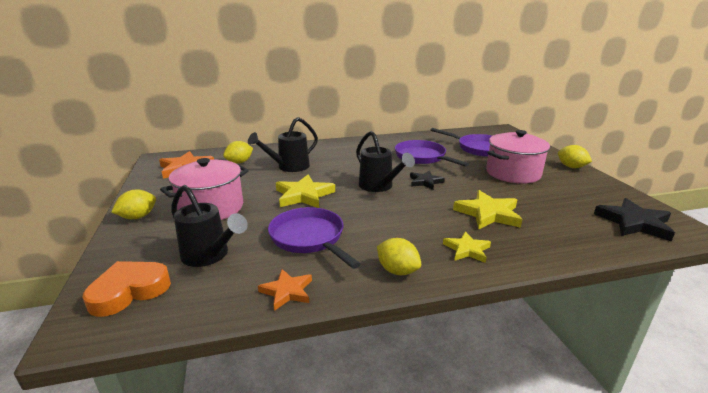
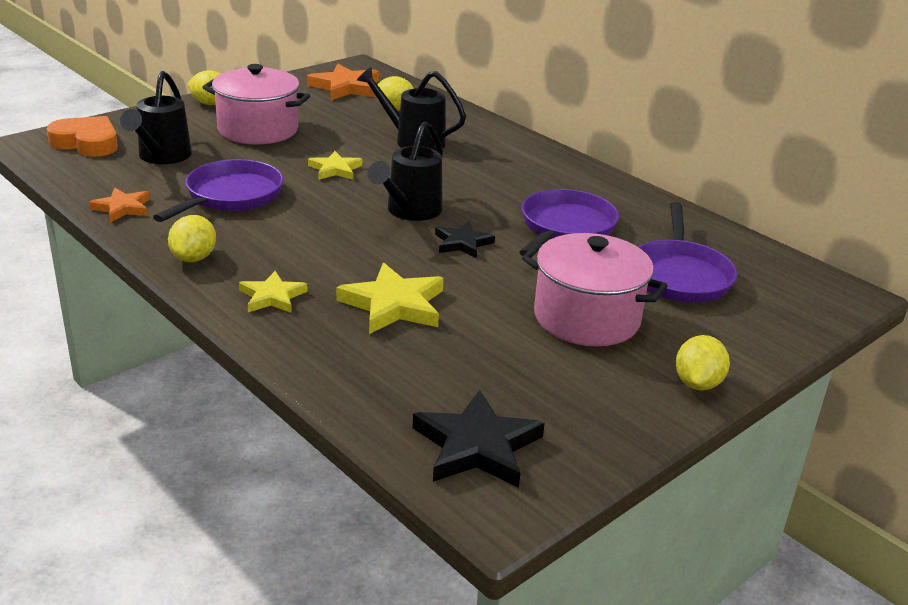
camera: 60 degrees right, 5 degrees up
yellow star [276,175,335,208] -> yellow star [308,151,362,180], size x0.62

